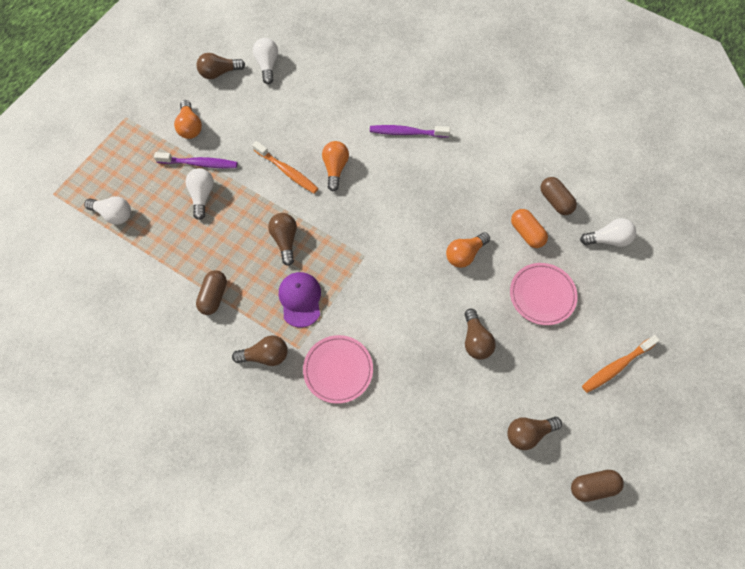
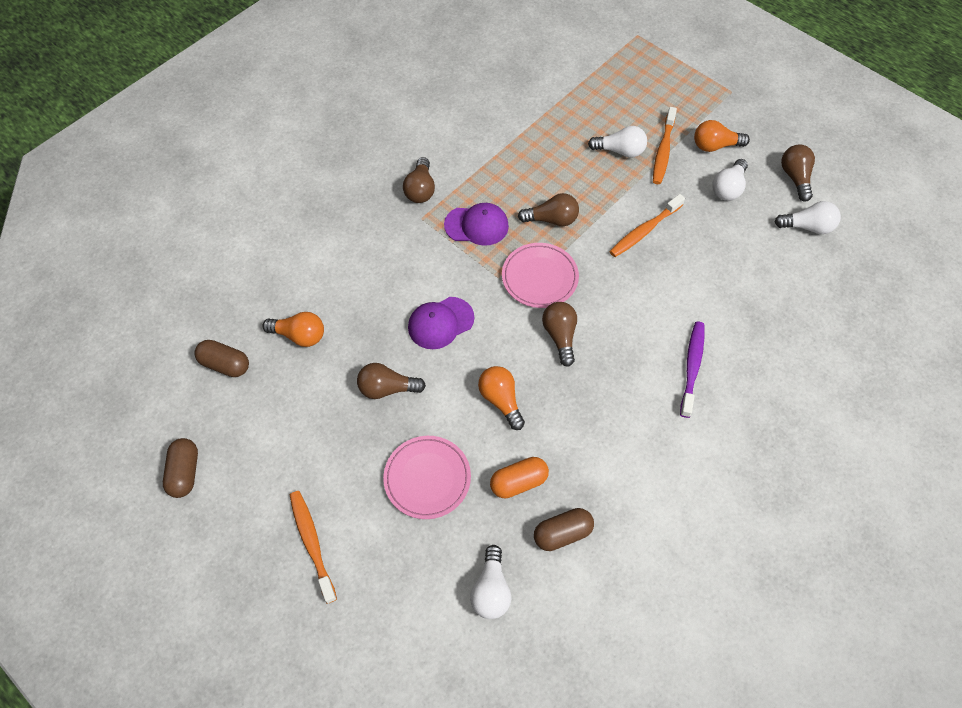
camera: 100 degrees right, 5 degrees down
white light bulb [84,196,131,225] -> white light bulb moved to [713,159,748,201]
purple toothbrush [154,152,238,168] -> orange toothbrush [653,107,677,184]
brown capsule [196,270,227,315] -> brown capsule moved to [194,340,249,377]
pink plate [303,335,373,404] -> pink plate moved to [502,243,579,308]
orange light bulb [322,141,349,191] -> orange light bulb moved to [262,312,324,347]
brown light bulb [507,417,562,450] -> brown light bulb moved to [542,302,577,367]
none -> purple cap [408,297,474,349]

